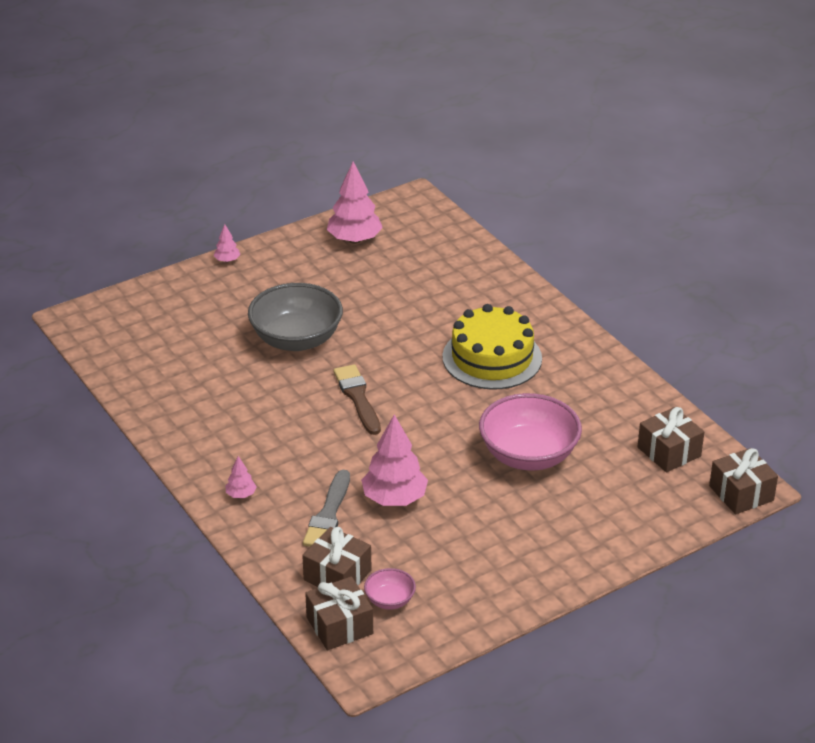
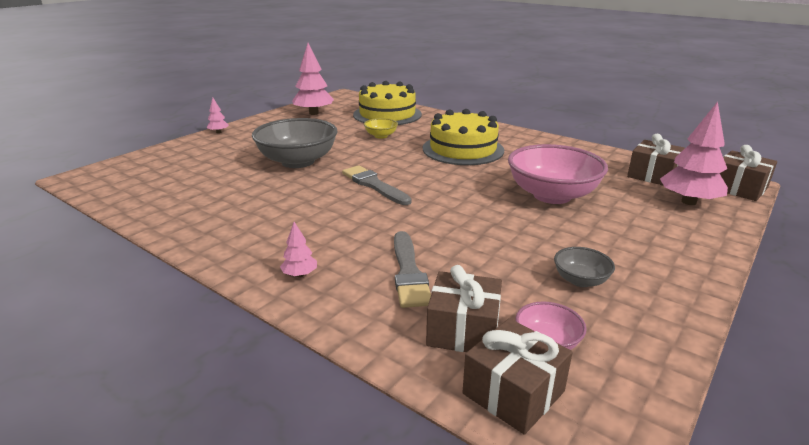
camera: 20 degrees left, 10 degrees down
brown brush [334,364,381,435] -> grey brush [342,165,412,205]
pink tree [361,414,428,506] -> pink tree moved to [660,101,728,205]
none -> yellow cake [353,81,422,125]
none -> yellow bowl [364,118,398,139]
none -> grey bowl [554,247,615,287]

